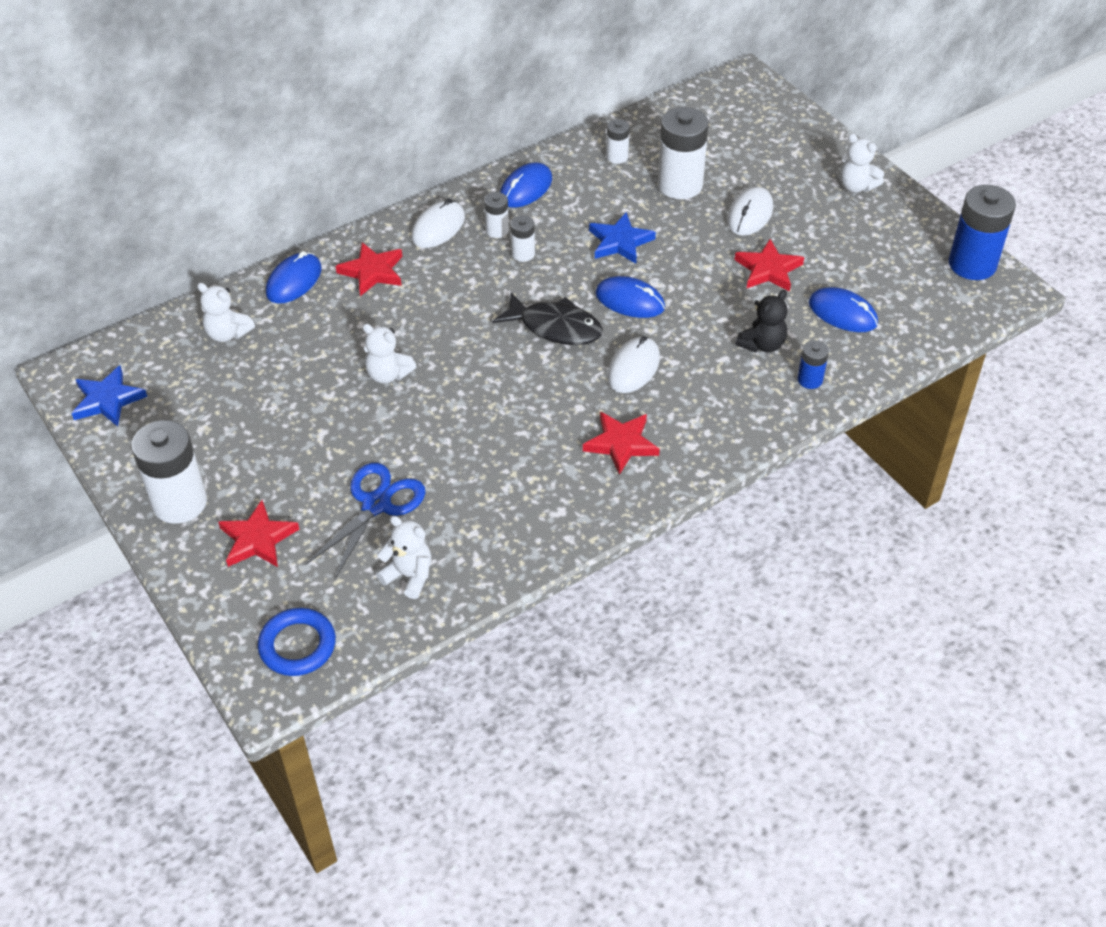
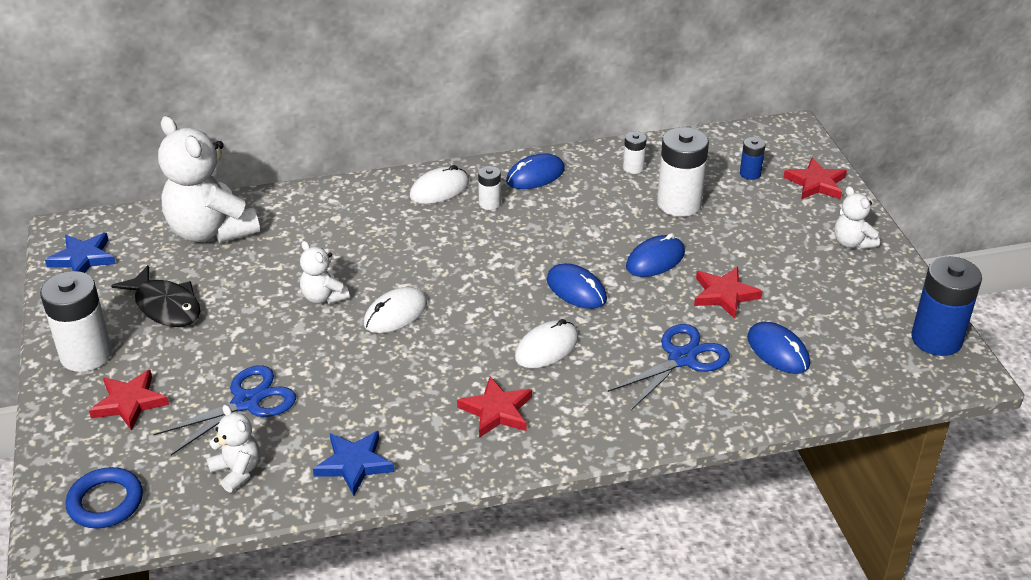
camera: 20 degrees right, 10 degrees down
white teddy bear [197,283,255,342] -> white teddy bear [158,116,260,243], size x2.04
blue mouse [266,251,321,304] -> blue mouse moved to [626,233,685,277]
red star [336,242,402,296] -> red star moved to [783,158,847,199]
black fish [492,292,603,345] -> black fish moved to [111,265,200,327]
white battery [510,215,535,262] -> none
blue star [589,212,656,264] -> blue star moved to [313,431,394,496]
white mouse [727,187,773,236] -> white mouse moved to [364,287,427,333]
black teddy bear [736,290,788,352] -> blue scissors [608,324,730,410]
blue battery [798,340,829,389] -> blue battery moved to [740,137,766,180]

